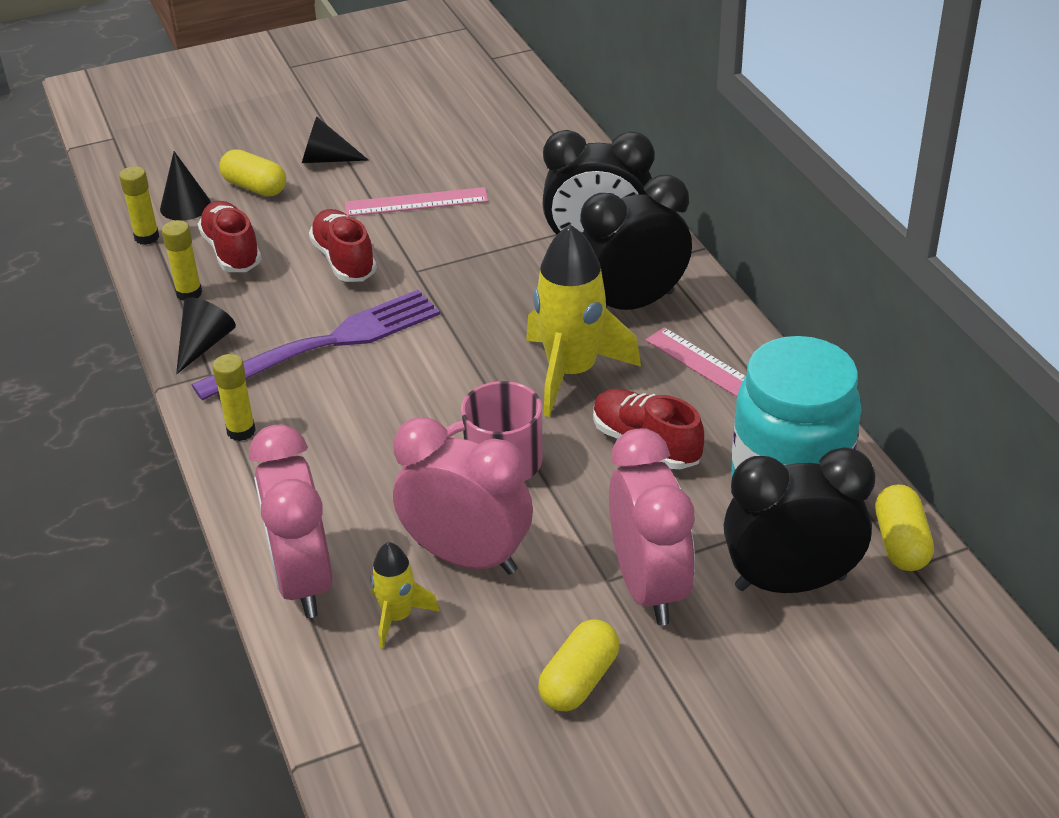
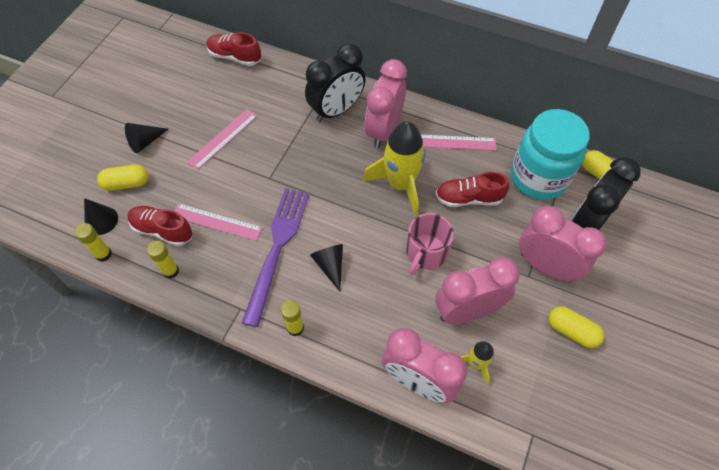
camera: 45 degrees left, 20 degrees up
black cone [176,297,236,374] -> black cone moved to [310,244,343,292]
red shoe [309,209,377,282] -> red shoe moved to [206,33,261,66]
yellow capsule [538,619,619,711] -> yellow capsule turned 45 degrees counterclockwise [548,306,604,348]
black clock [580,175,692,310] -> pink clock [365,59,407,148]
none -> pink ruler [174,203,262,241]

